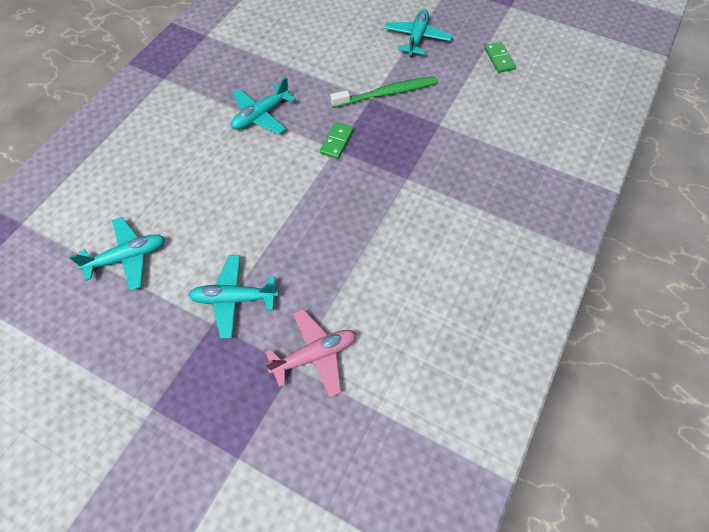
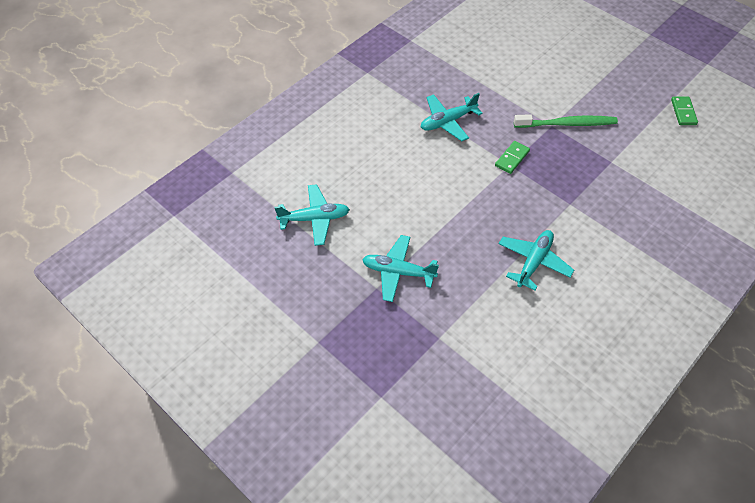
camera: 15 degrees right, 5 degrees down
pink plane [265,309,356,397] -> none
turquoise plane [384,10,452,57] -> turquoise plane moved to [499,230,574,290]

